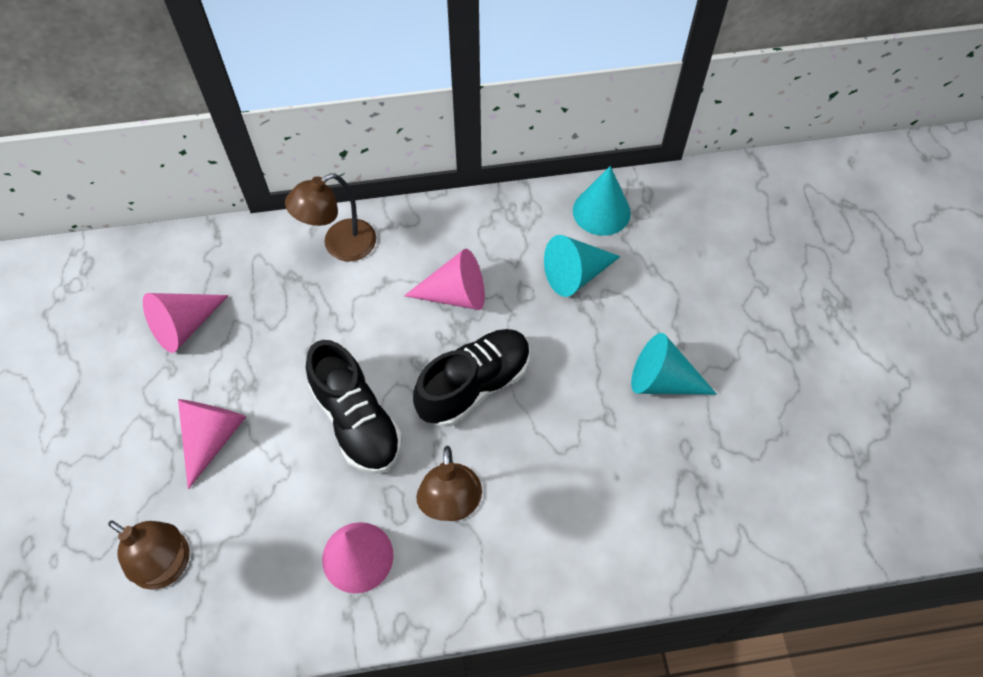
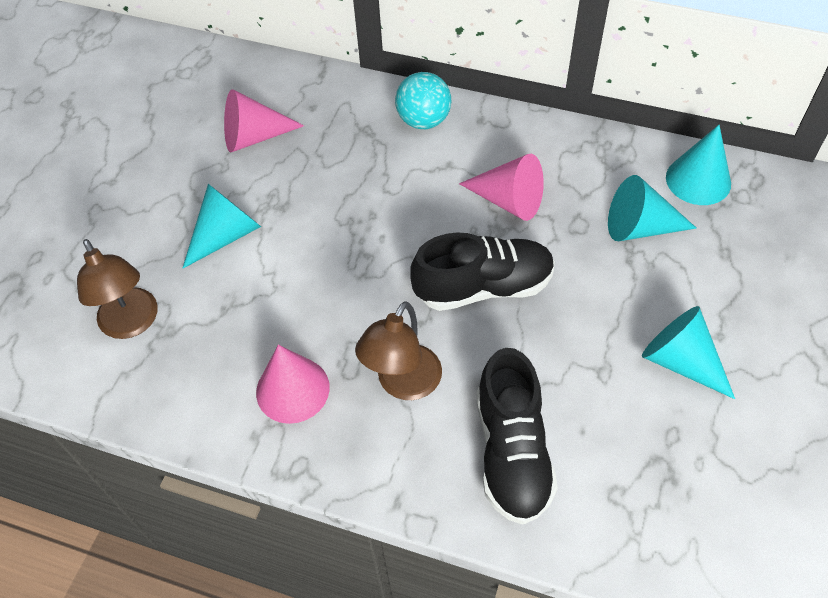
camera: 30 degrees right, 5 degrees down
pink cone [178,399,246,489] -> turquoise cone [183,184,261,268]
brown lamp [285,173,376,261] -> turquoise ball [395,72,451,129]
black shoe [306,340,402,474] -> black shoe moved to [477,348,558,525]

